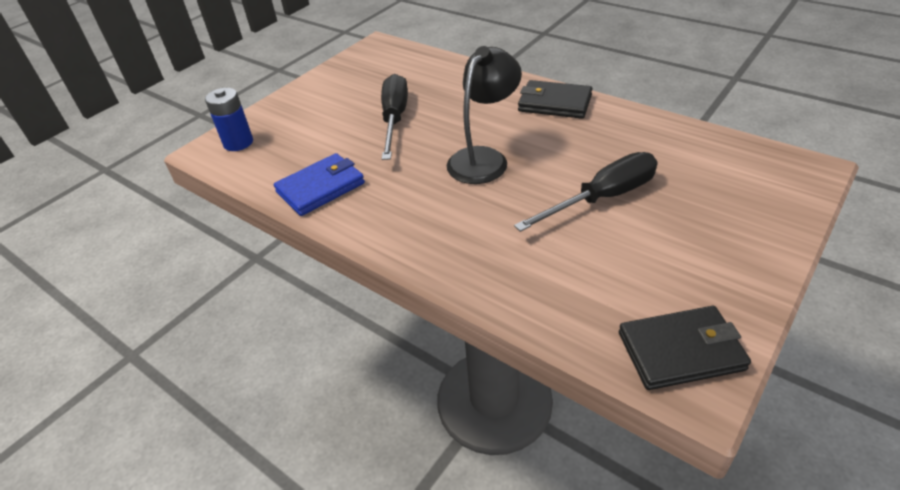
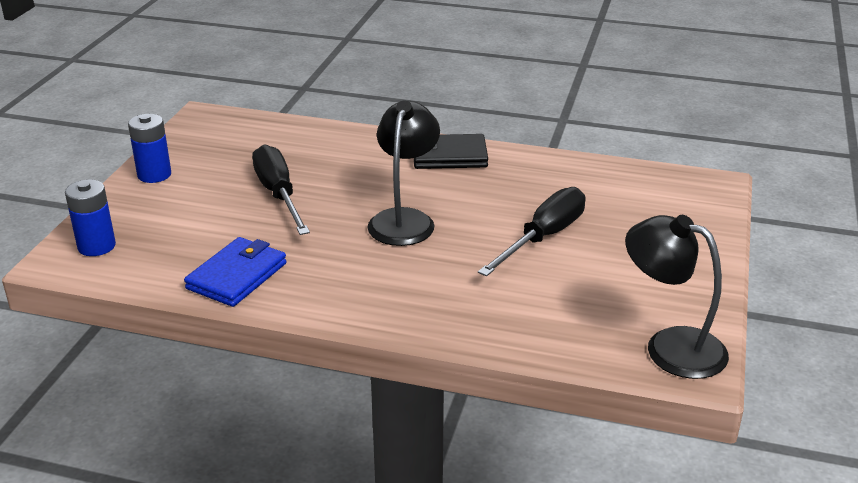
camera: 25 degrees left, 10 degrees down
black wallet [619,306,751,390] -> black lamp [625,215,729,379]
none -> blue battery [128,114,171,183]

